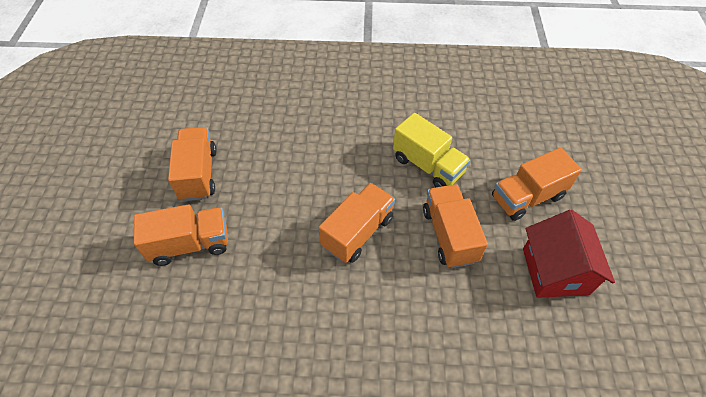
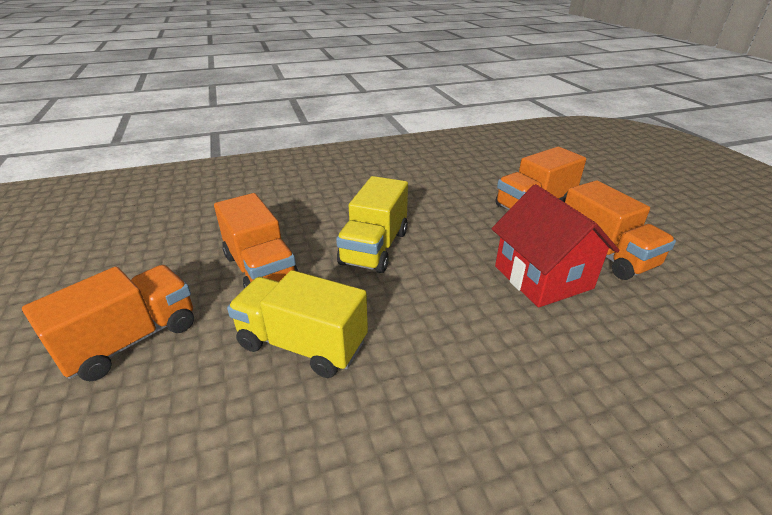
camera: 160 degrees right, 20 degrees down
orange truck [319,183,395,263] -> yellow truck [336,176,408,273]
red house [523,210,615,298] -> red house moved to [492,184,619,307]

